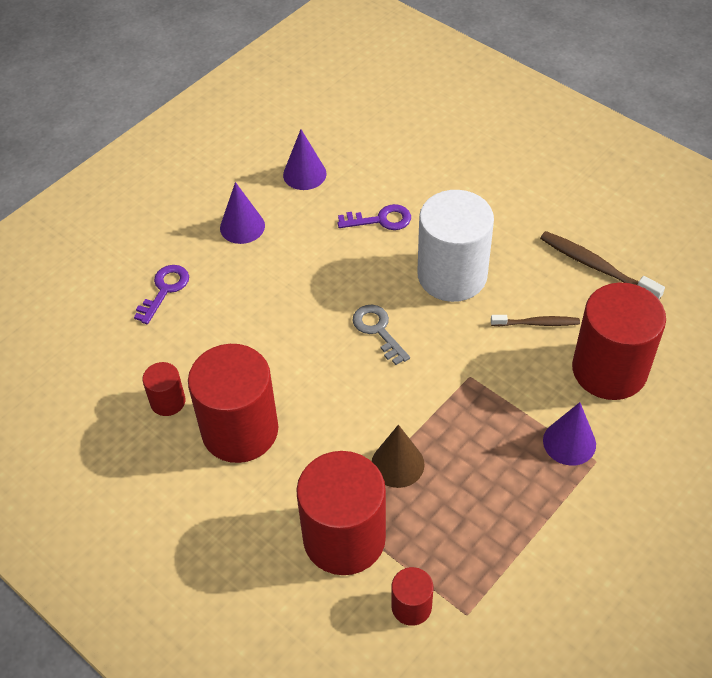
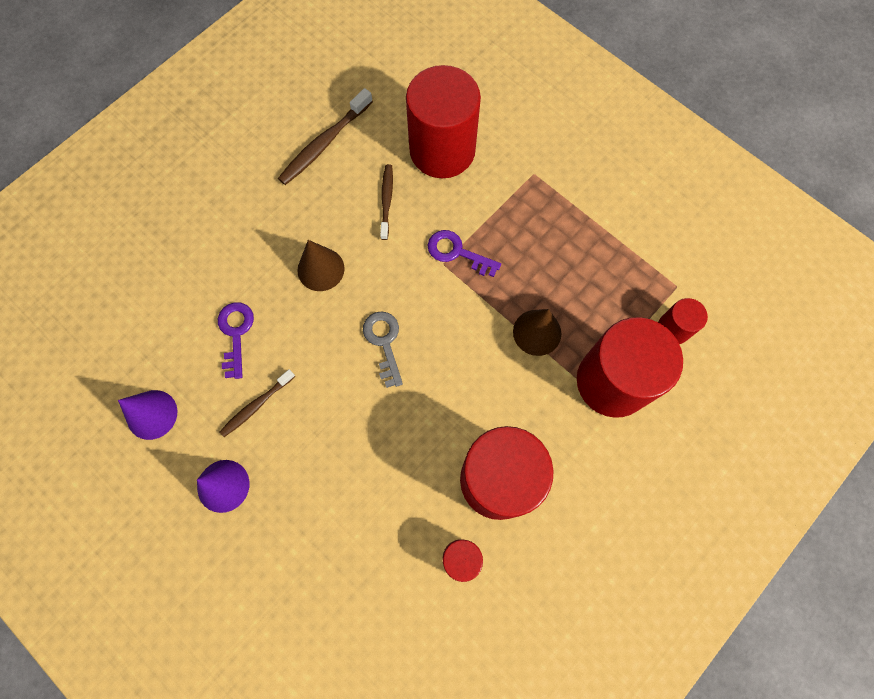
camera: 90 degrees left, 20 degrees up
purple key [134,265,189,324] -> purple key moved to [428,230,501,277]
grey key [352,305,410,365] -> grey key turned 105 degrees clockwise [363,311,403,388]
white cylinder [417,190,494,302] -> brown cone [297,240,345,291]
purple cone [543,402,596,466] -> none
none -> brown toothbrush [219,369,295,437]

